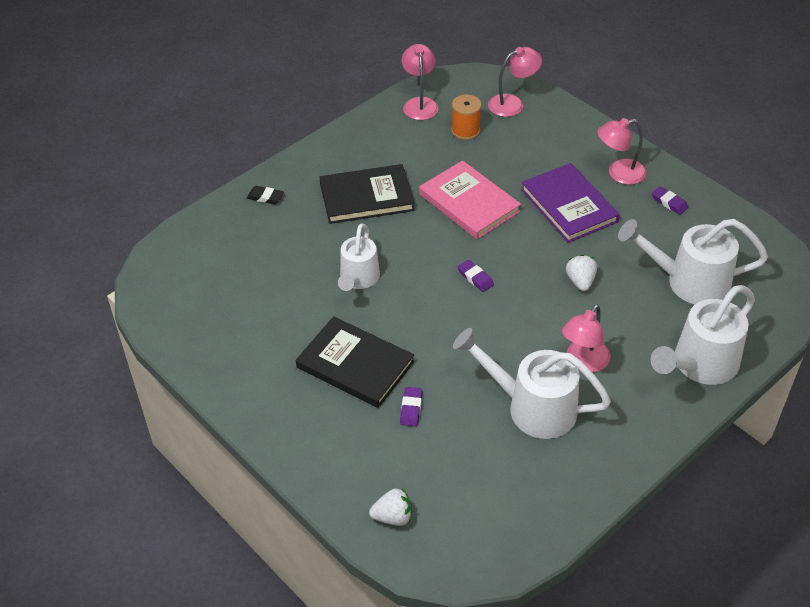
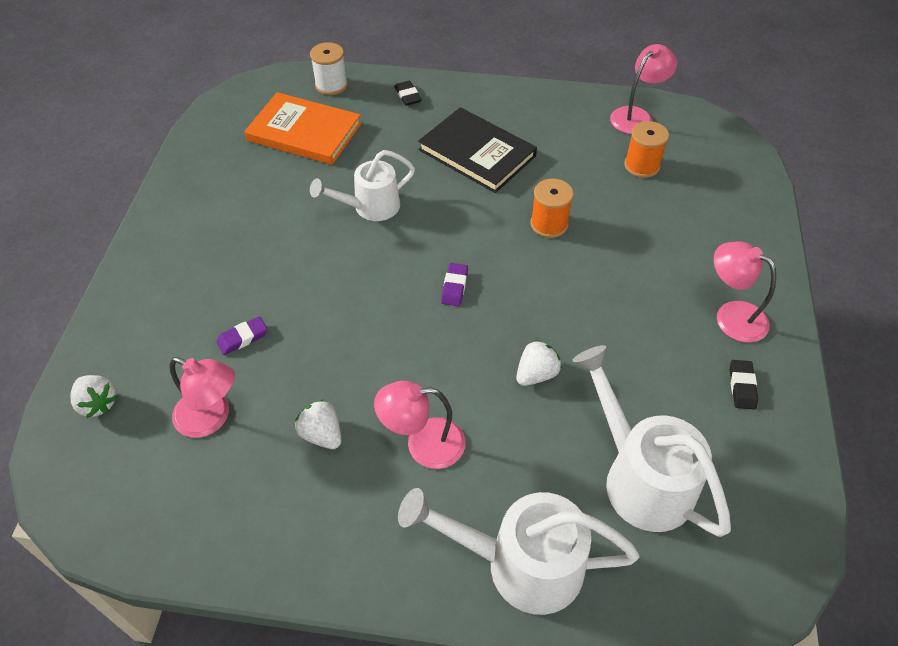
camera: 50 degrees right, 5 degrees up
black book [296,316,414,408] -> none
pink book [419,160,521,239] -> orange spool [530,179,574,238]
white watering can [453,328,611,439] -> white strawberry [295,399,341,449]
pink lamp [488,47,542,117] -> pink lamp moved to [169,357,235,438]
purple book [521,163,620,243] -> none
purple eraser [652,186,688,215] -> black eraser [730,360,758,410]
none -> orange book [244,92,362,165]
none -> white spool [310,42,348,95]

